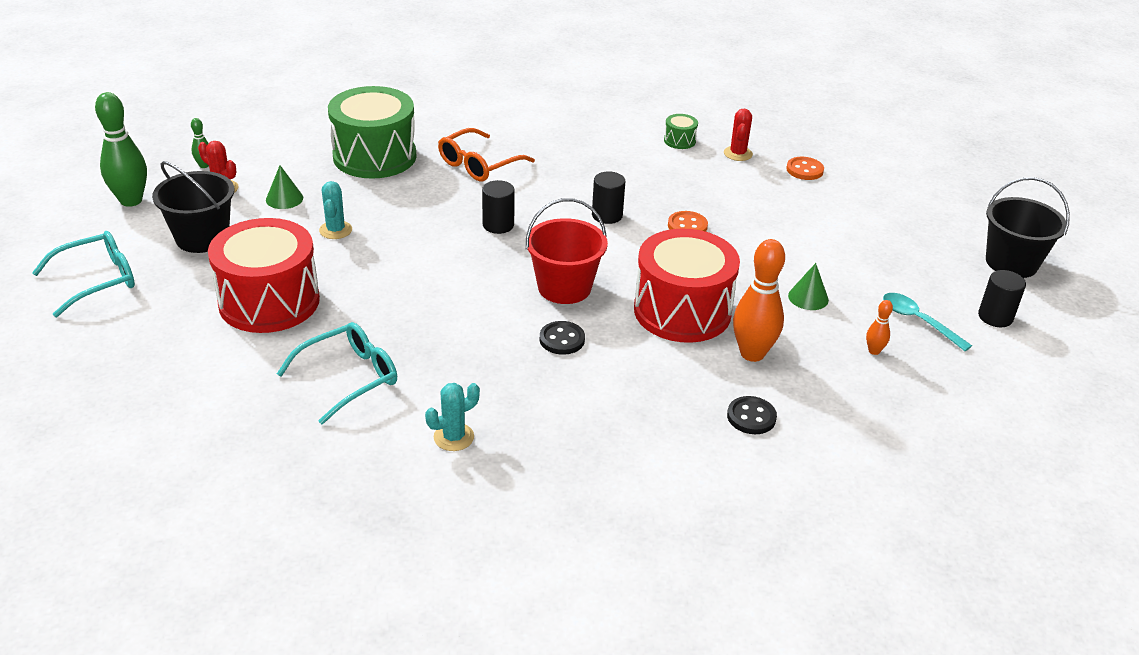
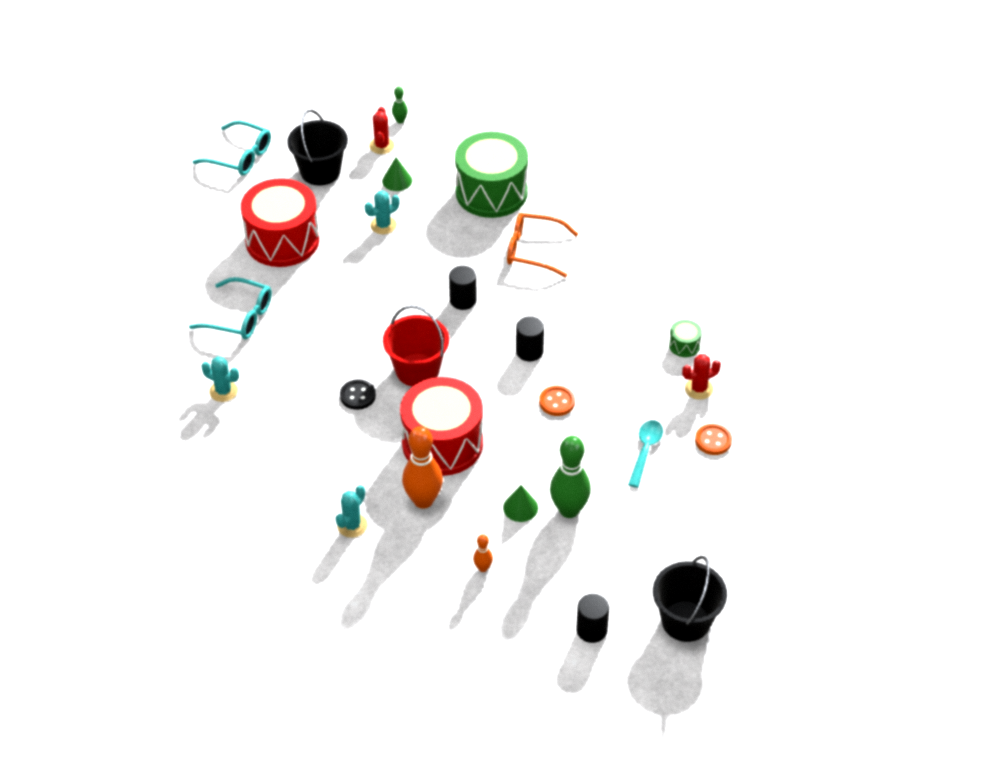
camera: 60 degrees right, 10 degrees up
green bowling pin [95,92,147,207] -> green bowling pin moved to [550,436,591,518]
black button [727,396,777,434] -> turquoise cactus [336,485,368,538]
turquoise spoon [883,293,972,351] -> turquoise spoon moved to [628,420,663,488]

